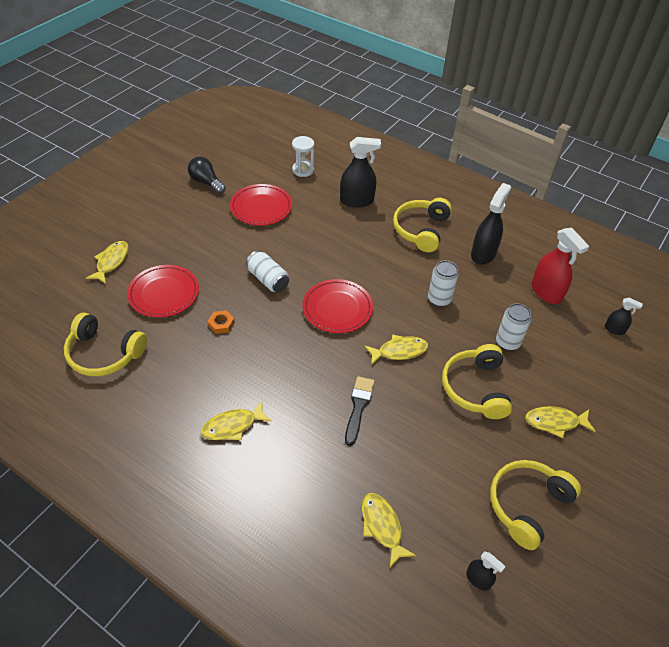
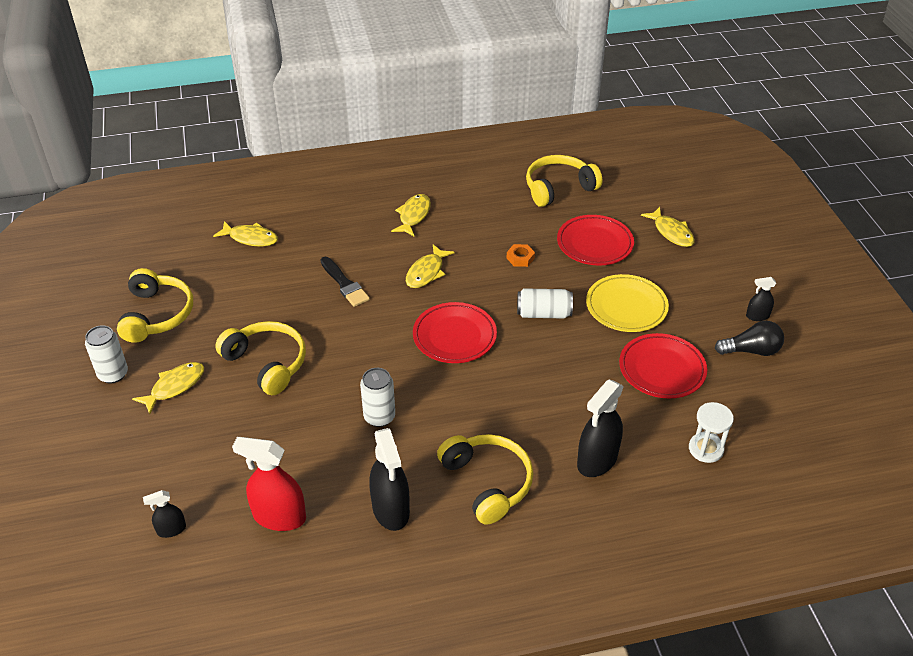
camera: 135 degrees right, 5 degrees down
yellow fish [365,334,428,365] -> yellow fish moved to [406,244,455,288]
black spray bottle [466,551,506,590] -> black spray bottle moved to [746,277,776,321]
white can [496,303,531,351] -> white can moved to [85,325,128,383]
none -> yellow plate [586,274,669,332]

